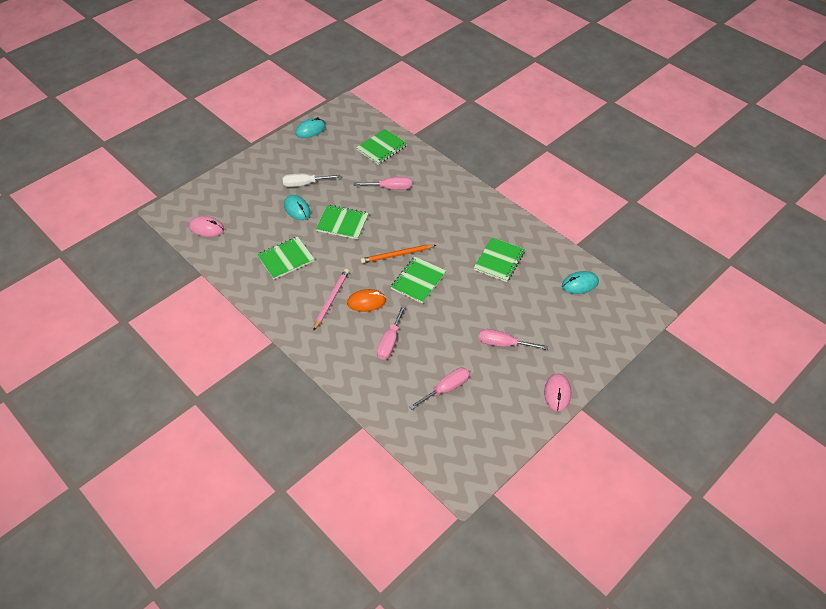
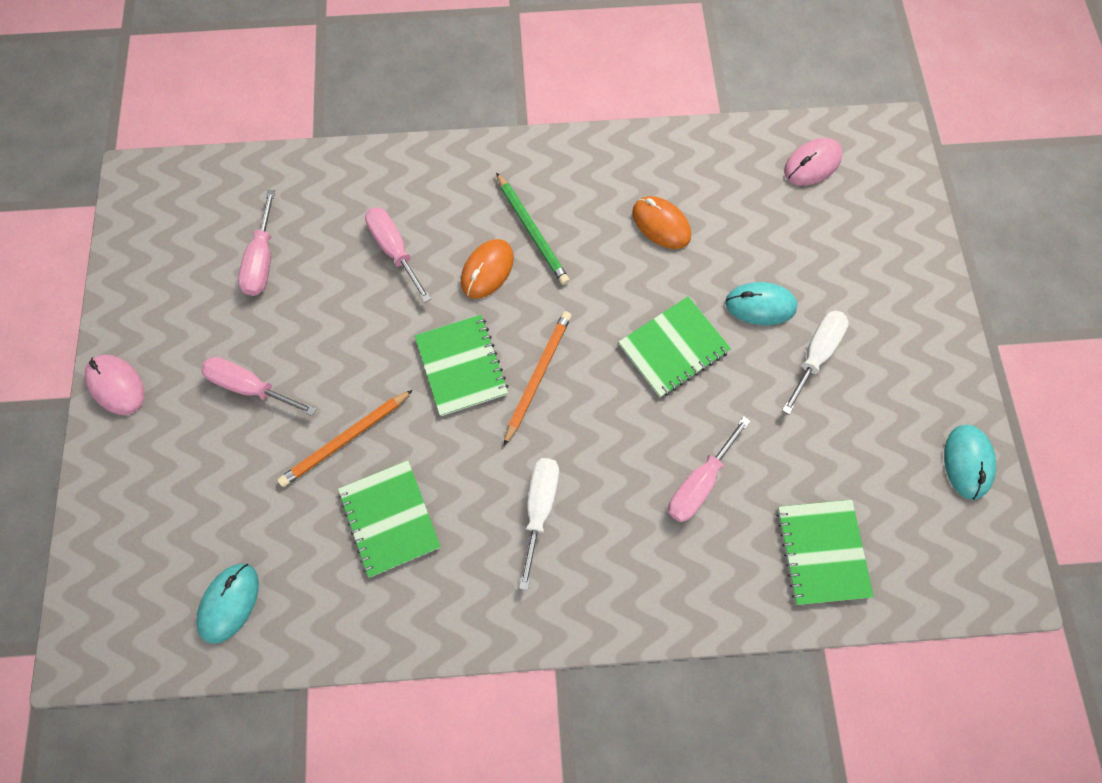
camera: 130 degrees right, 20 degrees up
green notebook [257,237,314,279] -> orange mouse [632,196,691,249]
pink pencil [313,269,349,331] -> green pencil [496,172,570,285]
pink screwdriver [479,329,548,350] -> pink screwdriver turned 120 degrees counterclockwise [201,357,316,416]
none -> orange pencil [278,390,413,487]
none -> white screwdriver [519,458,559,590]

